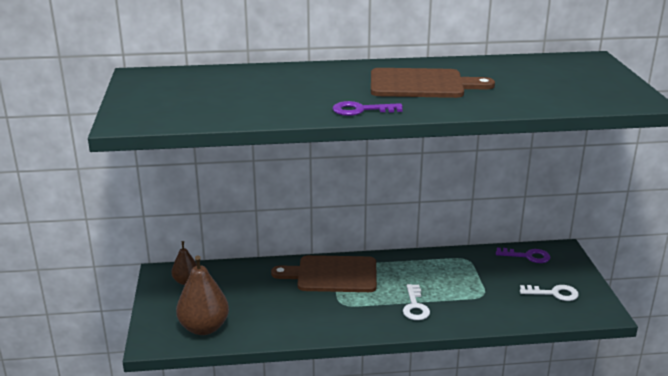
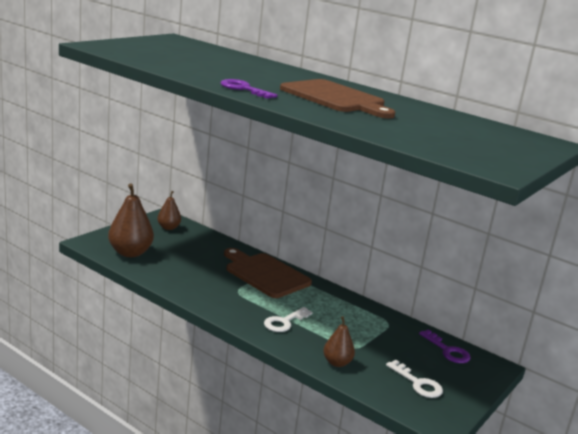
camera: 40 degrees right, 5 degrees down
none -> brown pear [323,316,355,367]

